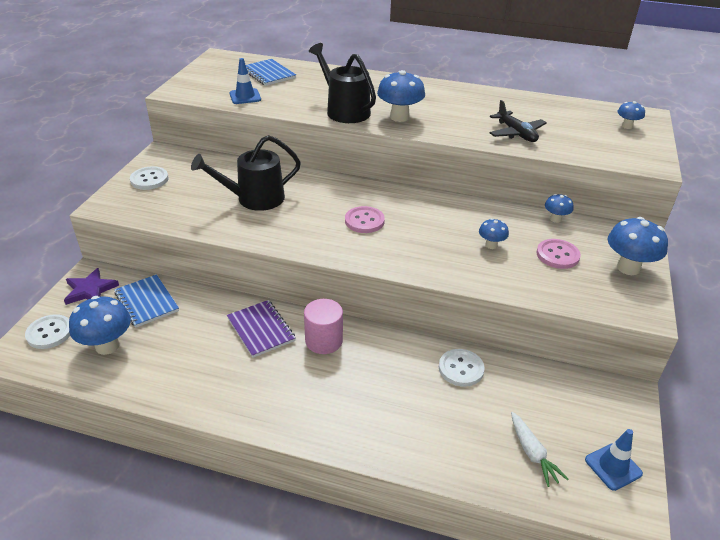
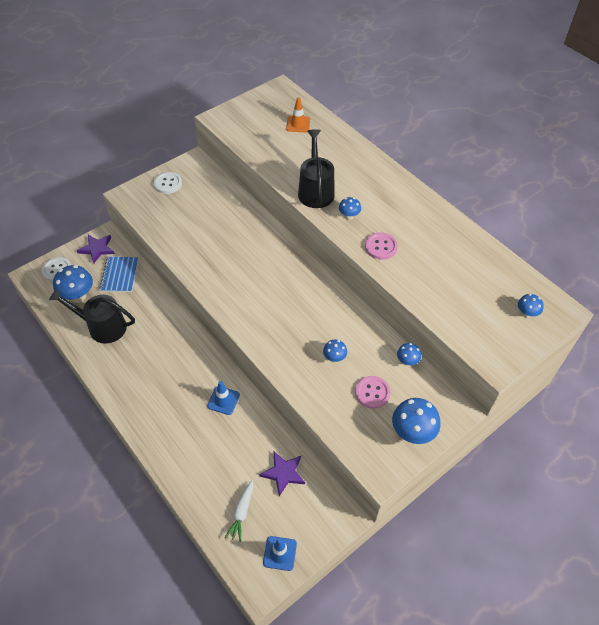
camera: 35 degrees right, 15 degrees up
black watering can [191,135,301,211] -> black watering can moved to [49,289,135,344]
purple notebook [227,300,296,358] -> none
blue traffic cone [229,58,261,104] -> blue traffic cone moved to [207,381,240,415]
blue notebook [246,59,296,86] -> orange traffic cone [286,97,310,132]
pink cylinder [304,299,343,354] -> none
pink button [345,206,385,233] -> pink button moved to [365,232,398,260]
blue mushroom [377,70,425,122] -> blue mushroom [339,197,361,220], size x0.55
white button [439,349,485,387] -> none
black plane [489,100,547,142] -> none
none -> purple star [260,452,305,496]

